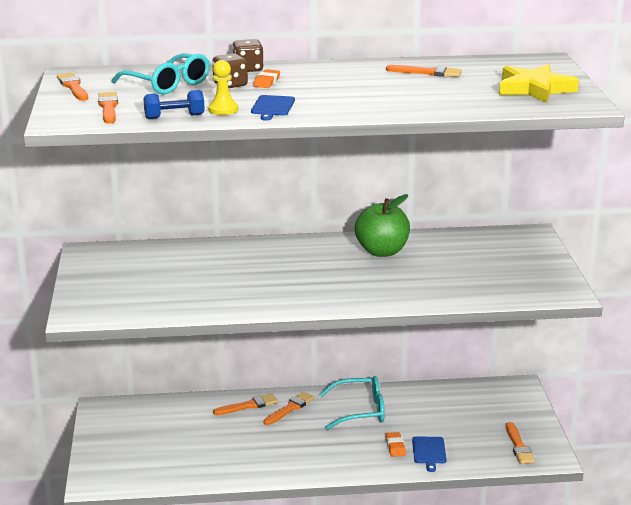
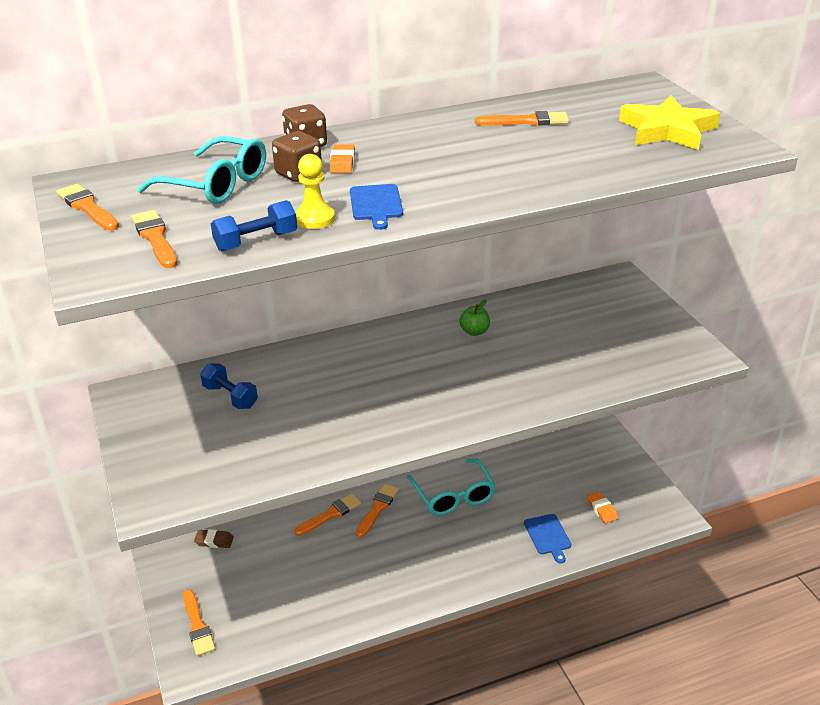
camera: 15 degrees left, 10 degrees up
turquoise glasses [320,376,385,430] -> turquoise glasses turned 90 degrees clockwise [407,458,496,516]
green apple [355,194,410,257] -> green apple [459,300,490,336], size x0.47
orange eraser [385,432,406,457] -> orange eraser moved to [587,492,618,523]
orange brush [506,422,535,464] -> orange brush moved to [183,590,215,656]
none -> brown eraser [194,529,234,548]
none -> blue dumbbell [200,363,258,409]

